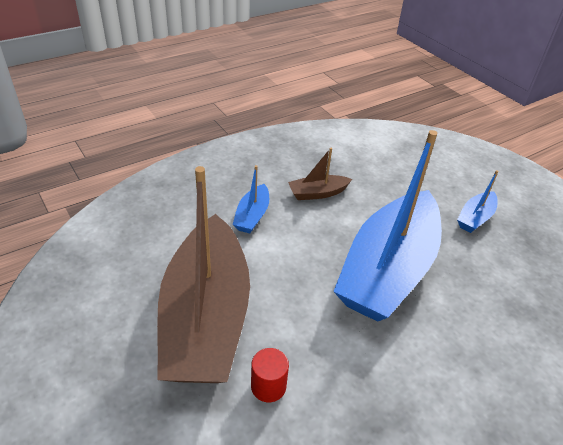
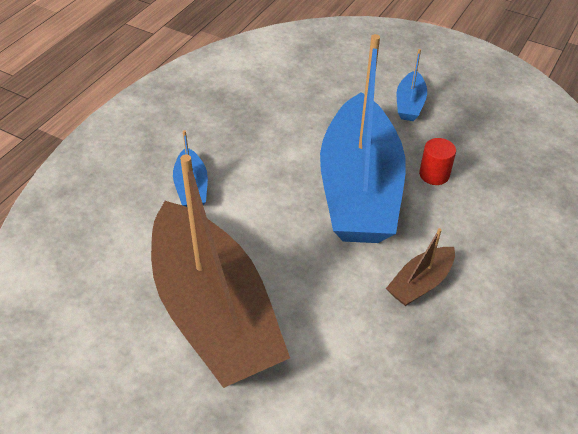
camera: 25 degrees left, 5 degrees up
red cylinder [251,348,289,402] -> red cylinder moved to [419,138,456,185]
brown boat [288,148,352,200] -> brown boat moved to [386,228,455,306]

